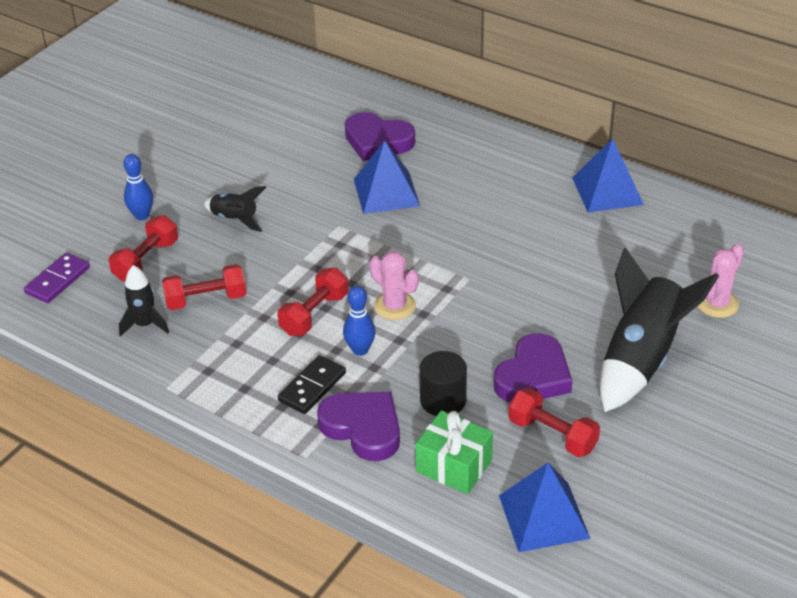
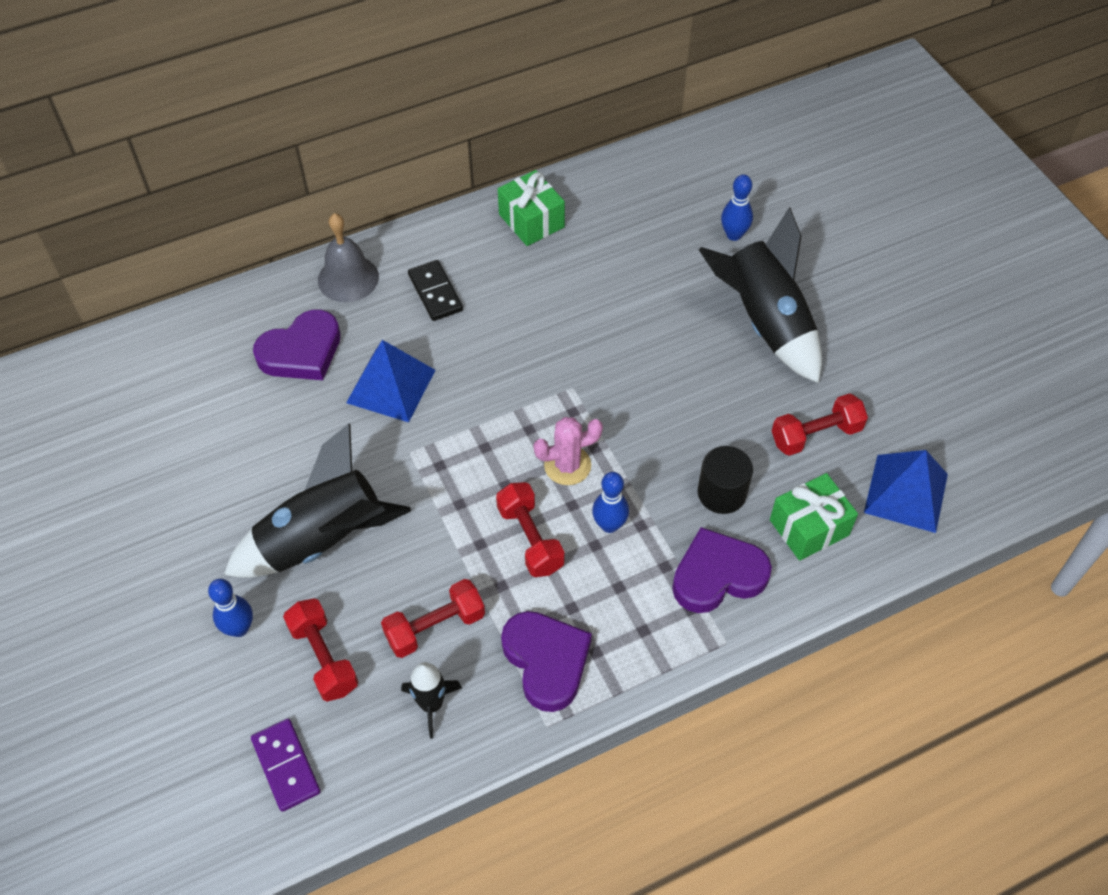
camera: 60 degrees left, 15 degrees up
red dumbbell [162,264,246,310] -> red dumbbell turned 45 degrees clockwise [381,579,485,658]
black rocket [204,186,266,232] -> black rocket [224,424,411,578], size x1.98
black domino [278,355,346,414] -> black domino moved to [408,260,463,321]
purple heart [494,333,572,403] -> purple heart moved to [501,611,592,712]
blue pyramid [572,139,644,212] -> green gift [498,170,565,246]
pink cactus [698,244,744,318] -> blue bowling pin [721,174,753,241]
none -> grey bell [318,213,379,302]

